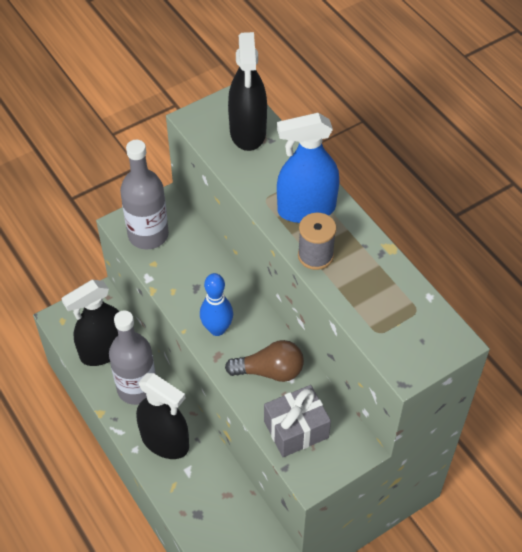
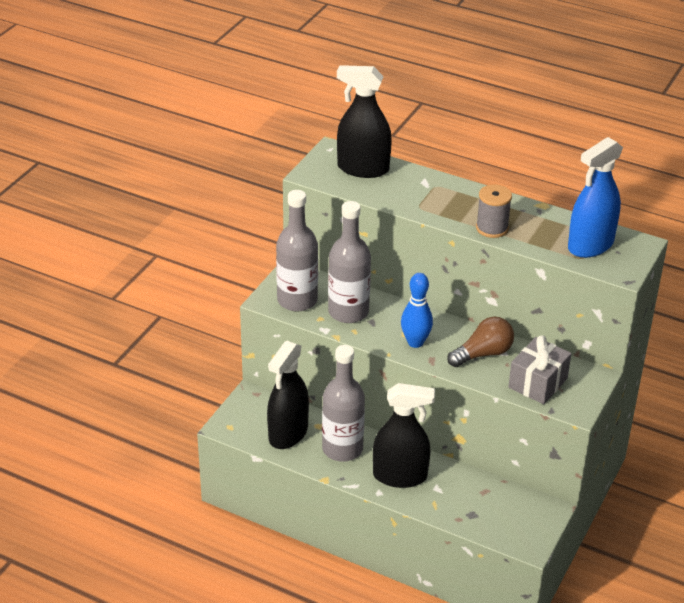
camera: 30 degrees left, 15 degrees down
black spray bottle [228,32,267,151] -> black spray bottle turned 135 degrees clockwise [337,65,392,178]
blue spray bottle [277,113,339,223] -> blue spray bottle moved to [568,137,623,258]
none -> grey bottle [328,201,371,323]

